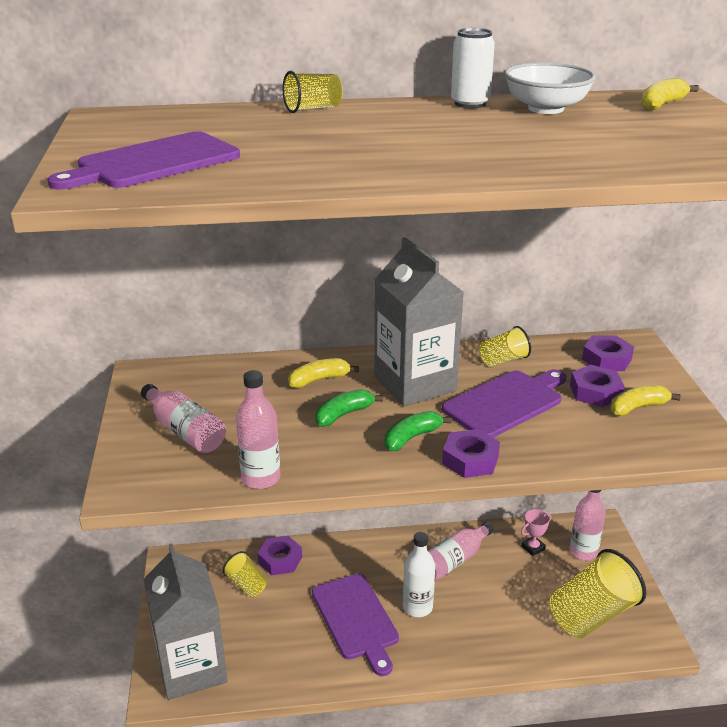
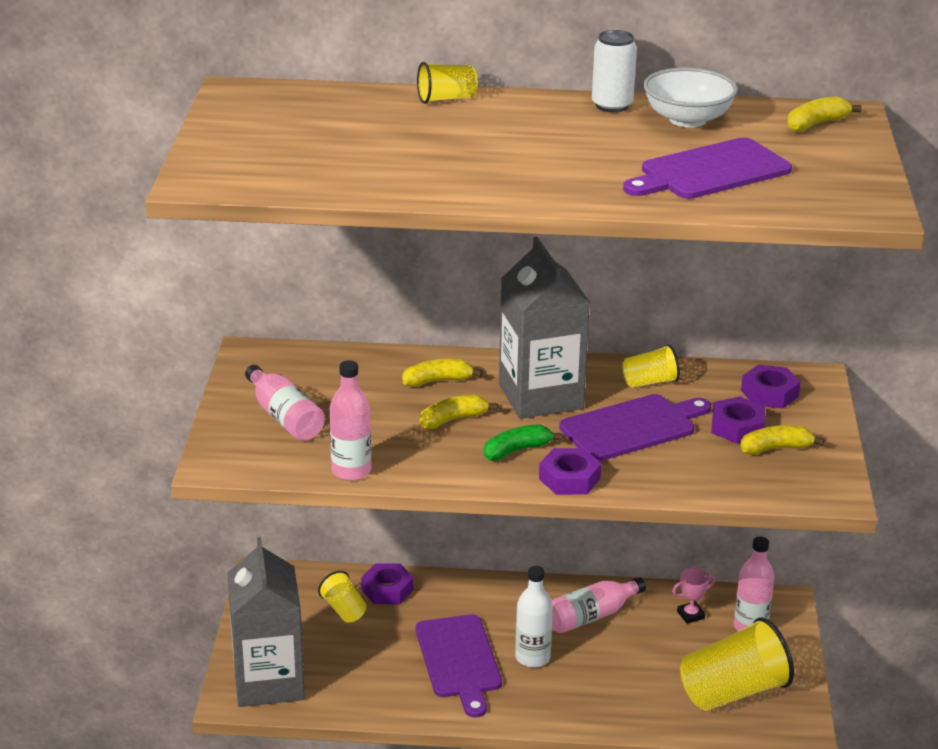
camera: 10 degrees right, 0 degrees up
purple cutting board [47,131,240,190] -> purple cutting board moved to [623,137,792,199]
green banana [315,389,383,427] -> yellow banana [420,395,498,429]

